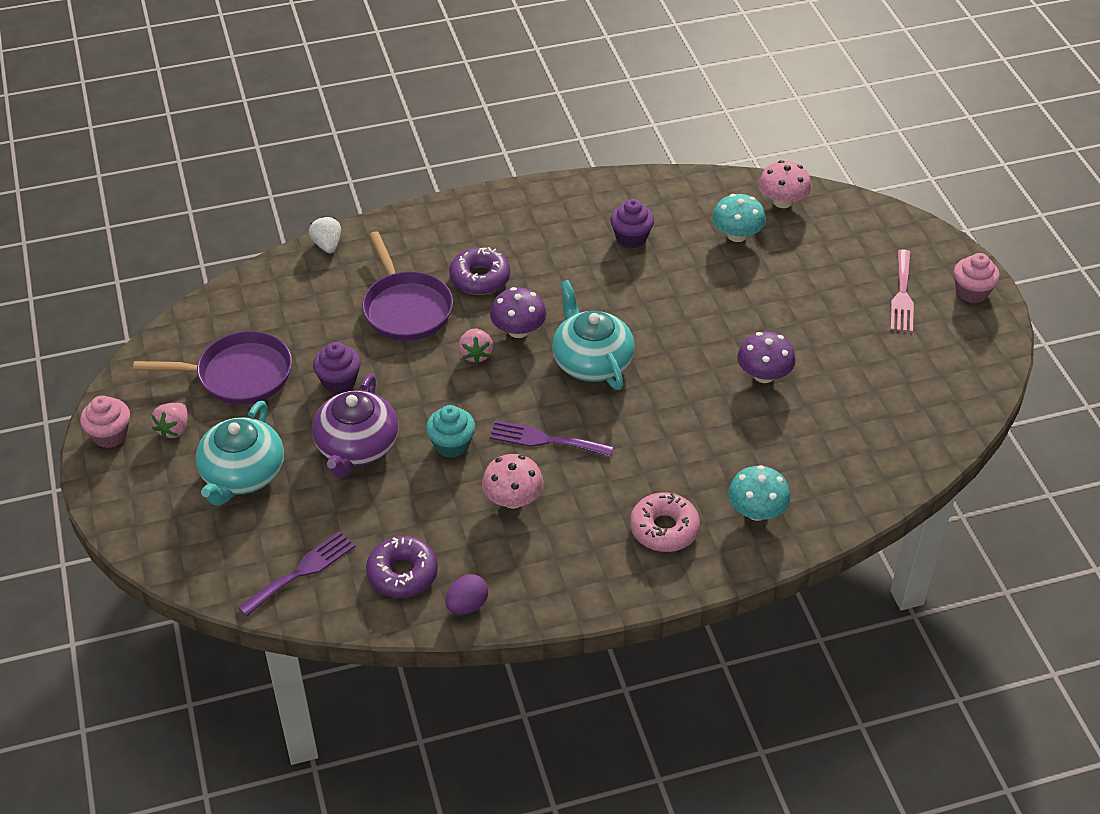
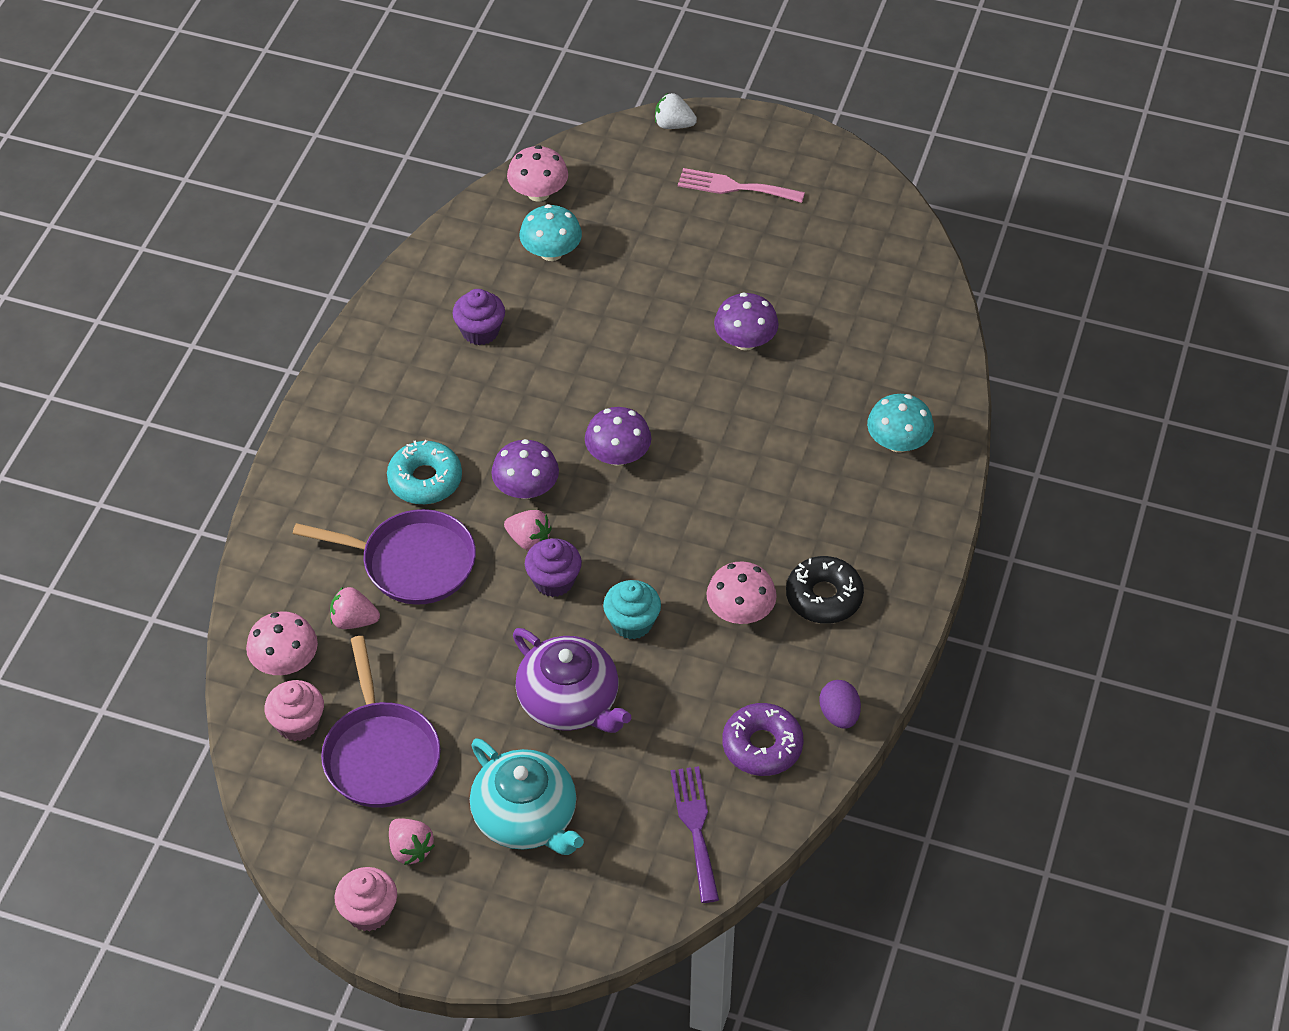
camera: 55 degrees left, 5 degrees up
purple pan [133,331,292,405] -> purple pan turned 135 degrees clockwise [321,636,441,808]
white strawberry [309,216,341,253] -> white strawberry moved to [655,93,697,129]
purple cupcake [313,342,361,394] -> purple cupcake moved to [525,538,582,597]
purple donut [449,247,510,295] -> turquoise donut [387,440,462,504]
purple fork [489,420,613,457] -> none
turquoise teapot [552,280,635,390] -> purple mushroom [585,407,651,466]
pink donut [630,493,700,552] -> none
pink fork [890,249,914,332] -> pink fork turned 150 degrees clockwise [678,168,805,203]
pink cupcake [954,253,1000,303] -> pink cupcake moved to [264,680,324,741]
none -> pink mushroom [246,611,318,675]
none -> pink strawberry [330,587,380,629]
none -> black donut [786,556,864,624]

